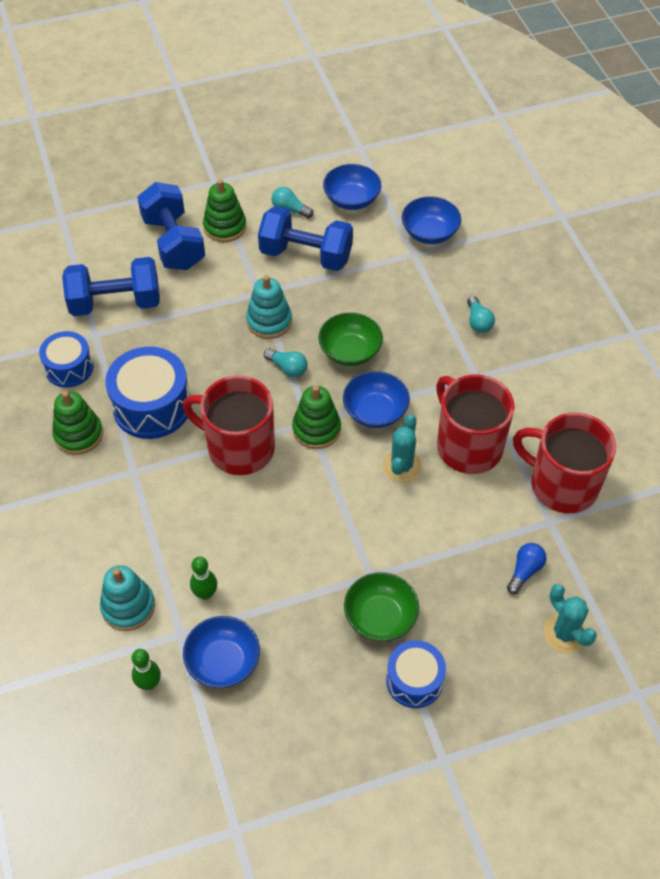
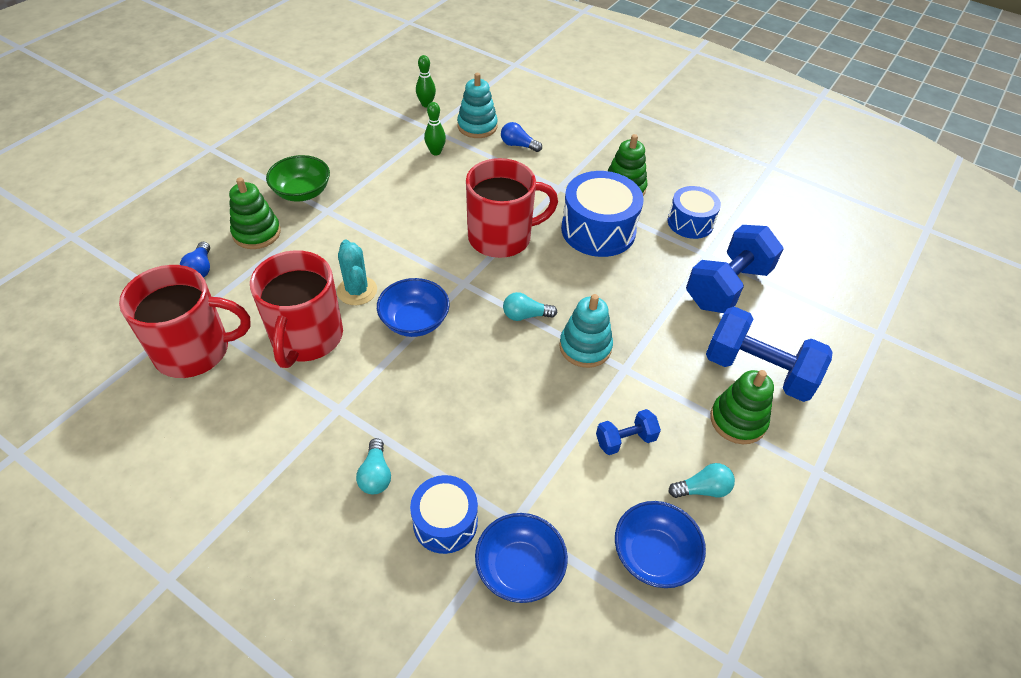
camera: 140 degrees right, 5 degrees down
blue bowl [183,616,260,688] -> none
blue dumbbell [258,206,353,271] -> blue dumbbell [596,409,661,455], size x0.50
green stacking toy [292,385,341,449] -> green stacking toy moved to [229,177,281,249]
green bowl [318,312,383,366] -> none
blue drum [386,640,446,708] -> blue drum moved to [410,475,478,554]
red mug [436,375,515,474] -> red mug turned 75 degrees clockwise [250,250,343,368]
turquoise light bulb [467,296,495,333] -> turquoise light bulb turned 135 degrees counterclockwise [356,438,391,494]
turquoise cactus [543,584,597,653] -> none
none -> blue light bulb [501,122,542,152]

